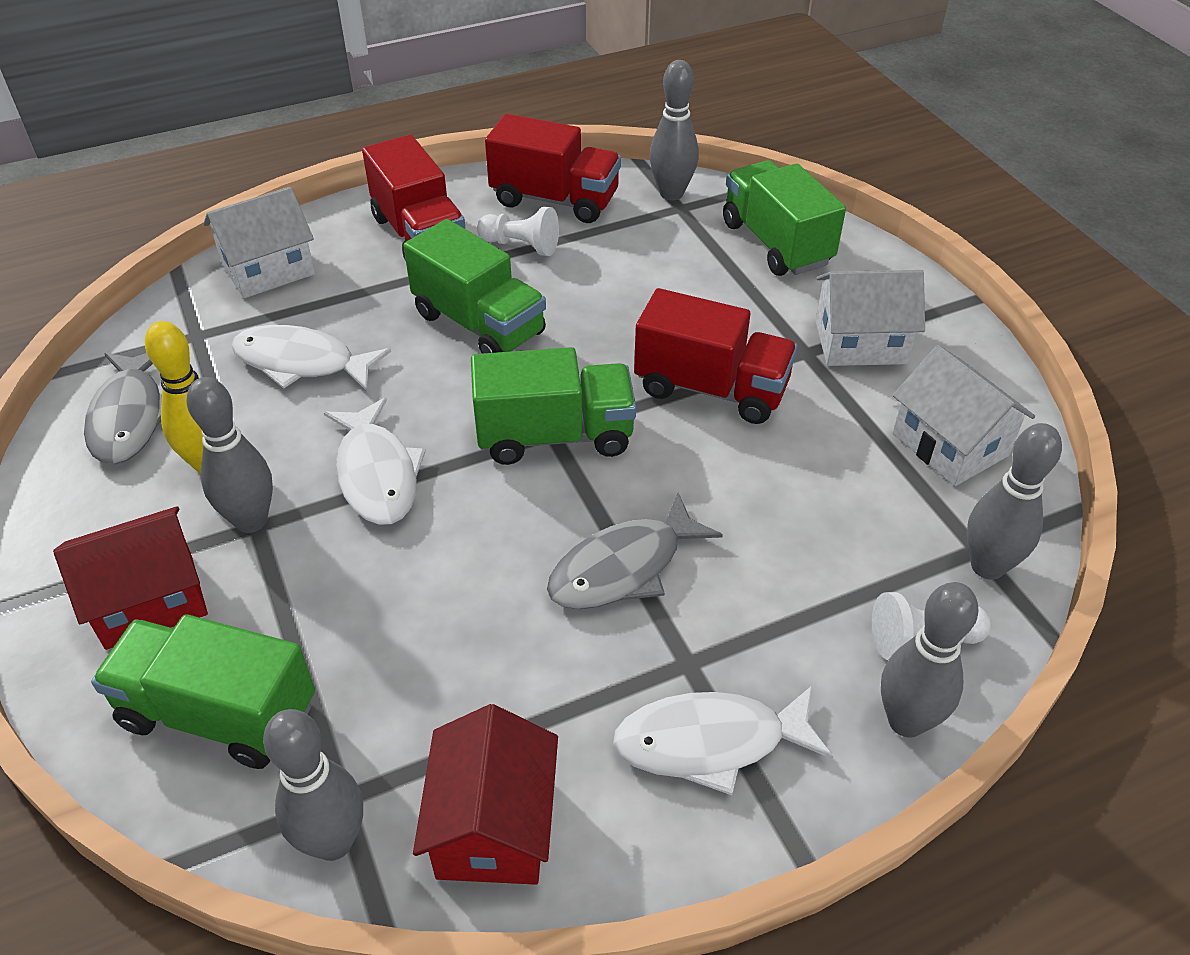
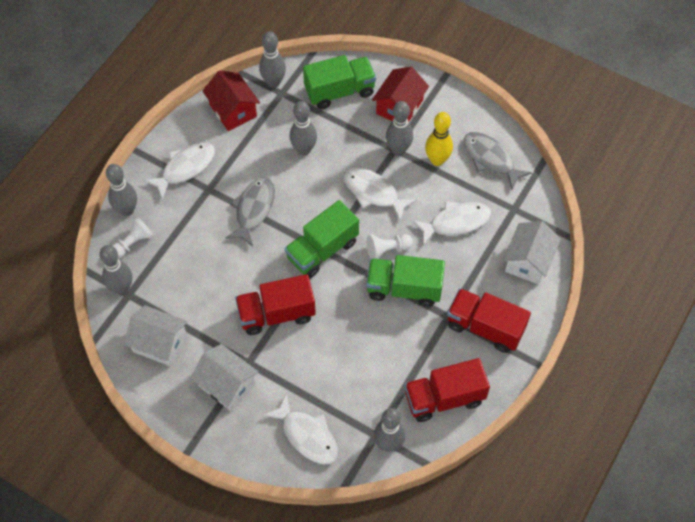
camera: 145 degrees right, 15 degrees up
white pawn [477,207,559,256] -> white pawn moved to [367,234,413,259]
green truck [723,160,846,276] -> white fish [263,393,338,464]
white house [815,270,925,366] -> white house turned 75 degrees clockwise [191,344,258,411]
none -> grey bowling pin [290,101,317,155]

